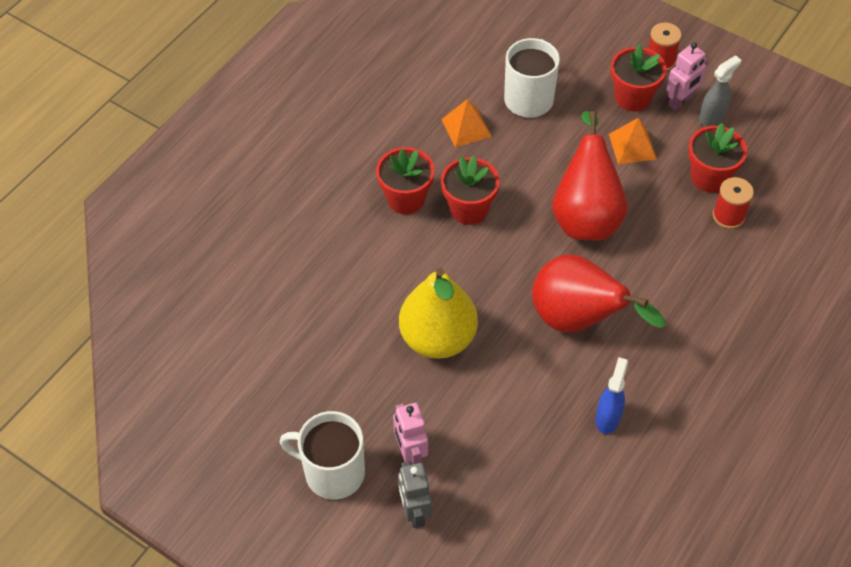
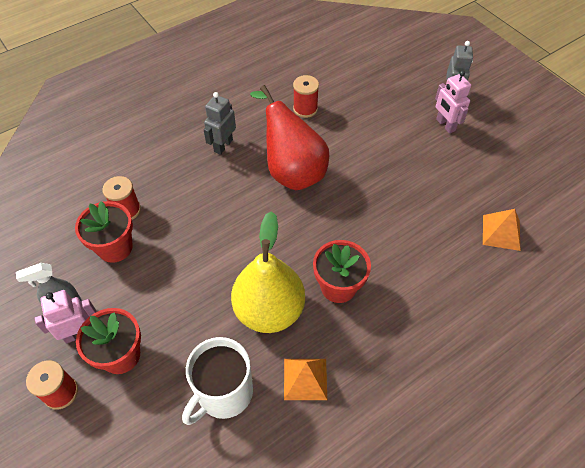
camera: 160 degrees left, 0 degrees up
white mug [280,411,365,500] -> none
red flower pot [376,147,434,214] -> none
pink robot [393,403,428,465] -> pink robot turned 150 degrees clockwise [435,71,471,134]
yellow pear [399,268,478,359] -> yellow pear moved to [231,211,305,333]
red pear [552,111,627,240] -> none
blue spray bottle [595,357,628,434] -> red spool [293,75,319,118]
orange pyramid [609,118,657,164] -> orange pyramid moved to [483,209,520,251]
none -> grey robot [204,92,236,155]

